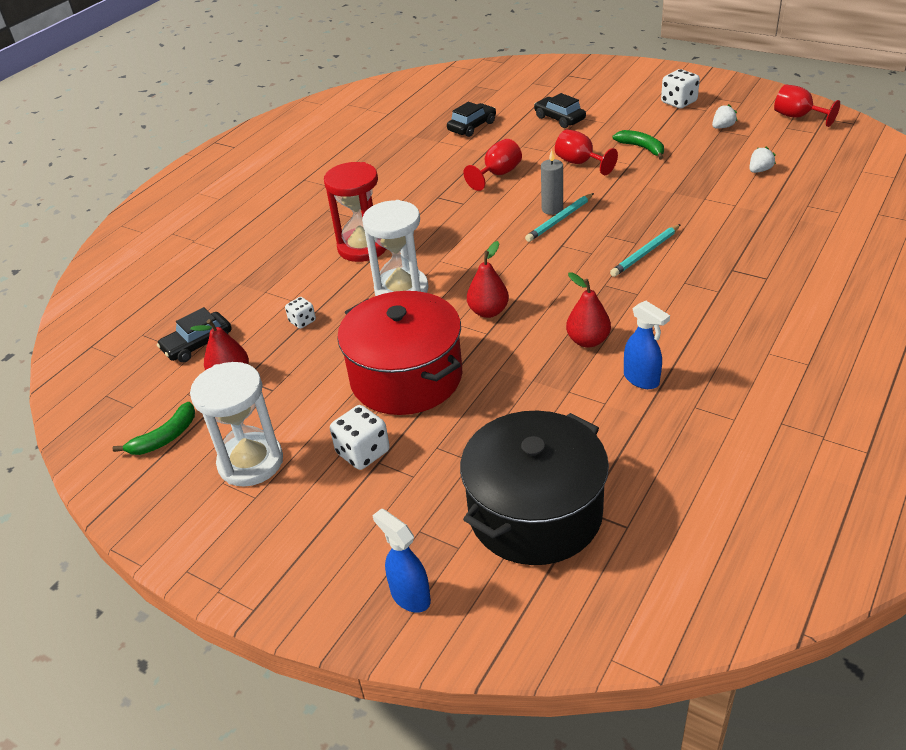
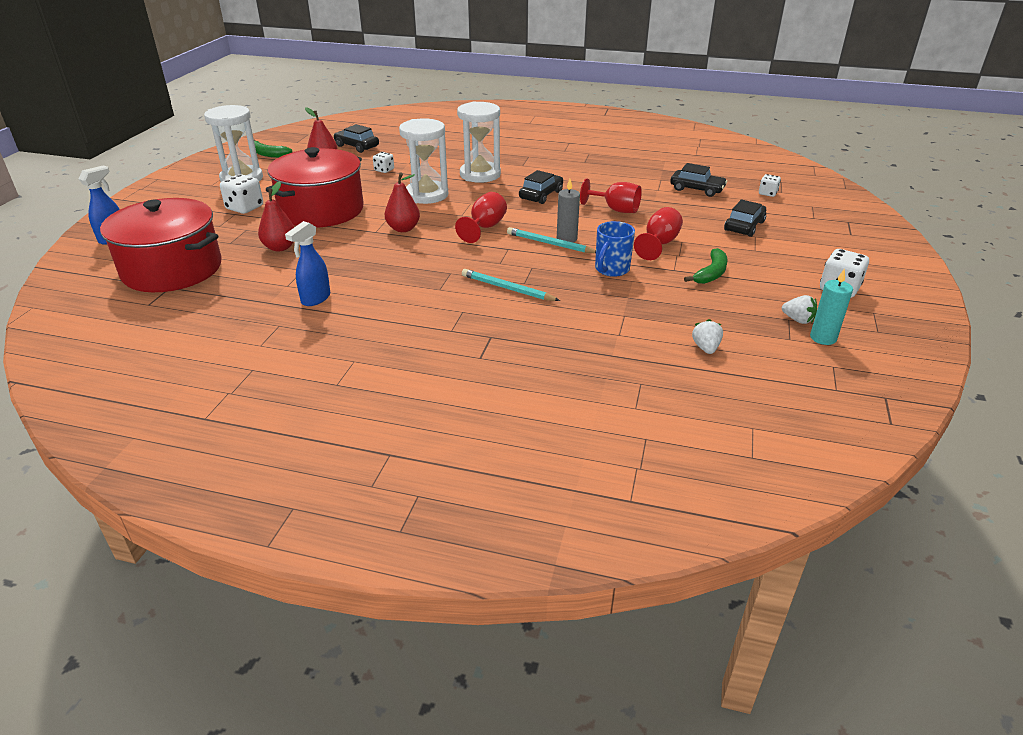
camera: 70 degrees right, 5 degrees down
red hourglass [324,162,386,262] -> white hourglass [457,102,501,183]
black pot [460,411,609,565] -> red pot [100,198,222,292]
red pear [566,272,611,348] -> red pear moved to [258,181,294,251]
white strawberry [749,147,776,173] -> white strawberry turned 120 degrees counterclockwise [692,319,723,354]
red goblet [774,84,840,127] -> red goblet moved to [455,192,507,243]
none -> black car [519,170,563,204]
none -> blue mug [595,221,635,277]
none -> white dice [759,174,781,197]
none -> turquoise candle [810,268,853,345]

